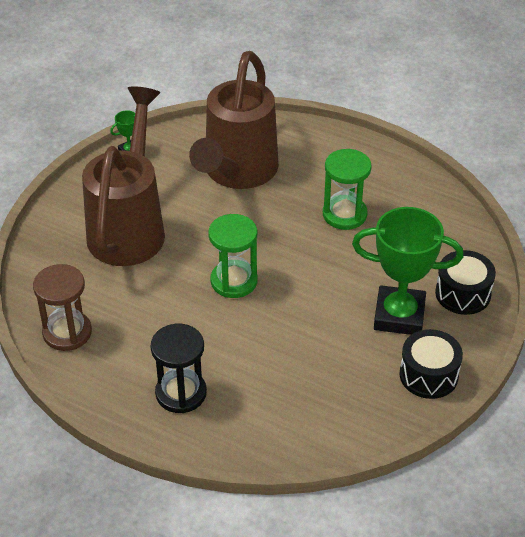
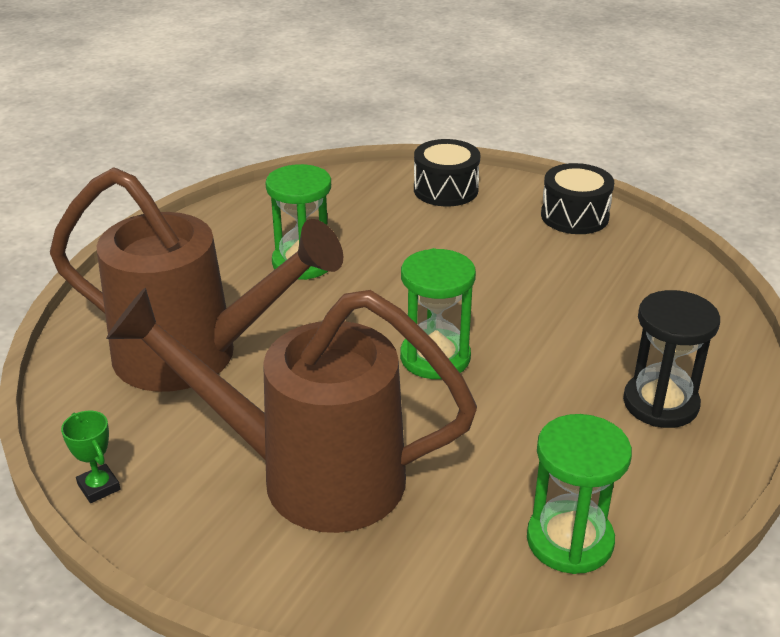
camera: 90 degrees left, 10 degrees down
brown hourglass [33,264,92,351] -> green hourglass [527,414,632,574]
green trophy [352,207,463,335] -> none

